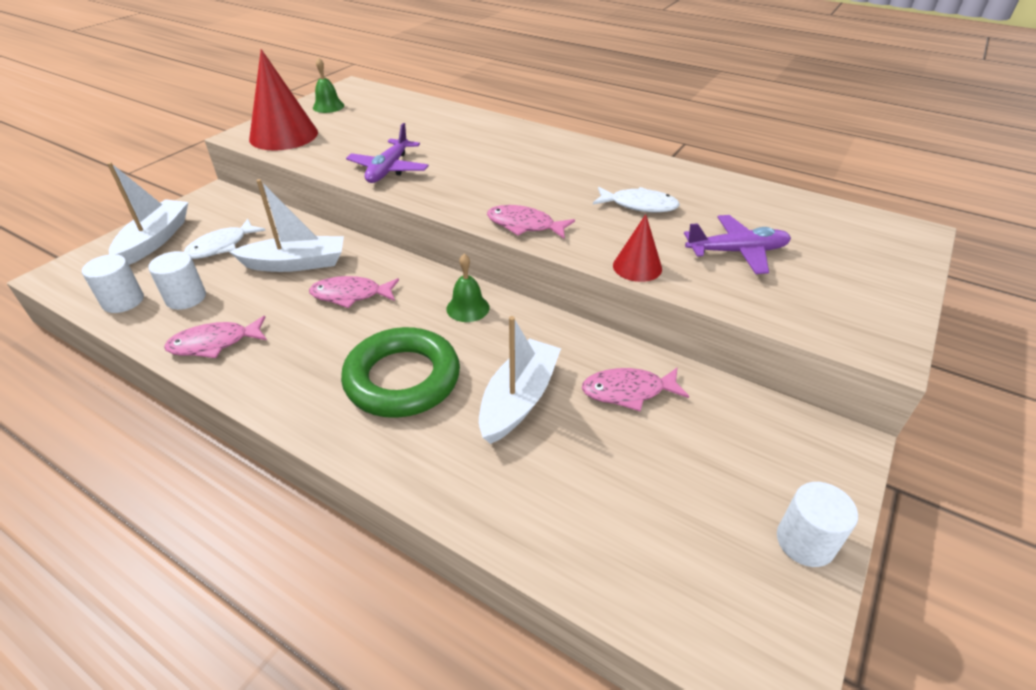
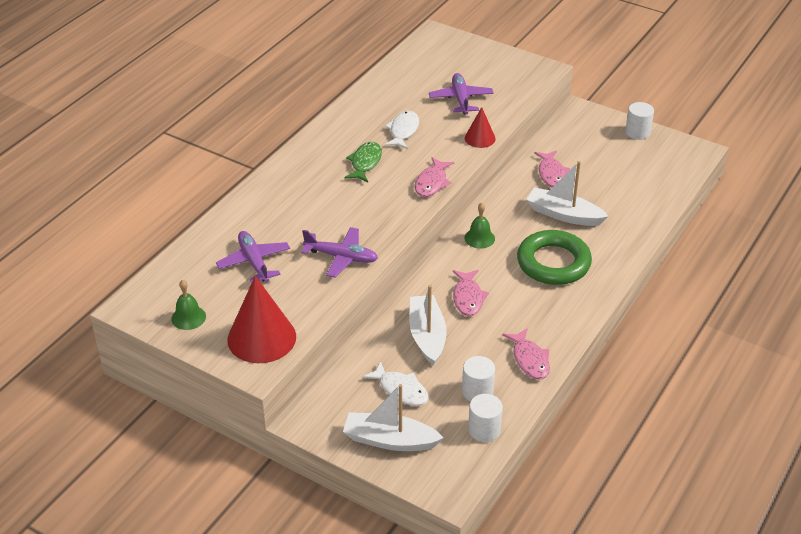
camera: 90 degrees left, 0 degrees up
none -> purple plane [216,231,290,283]
none -> green fish [344,142,382,182]

